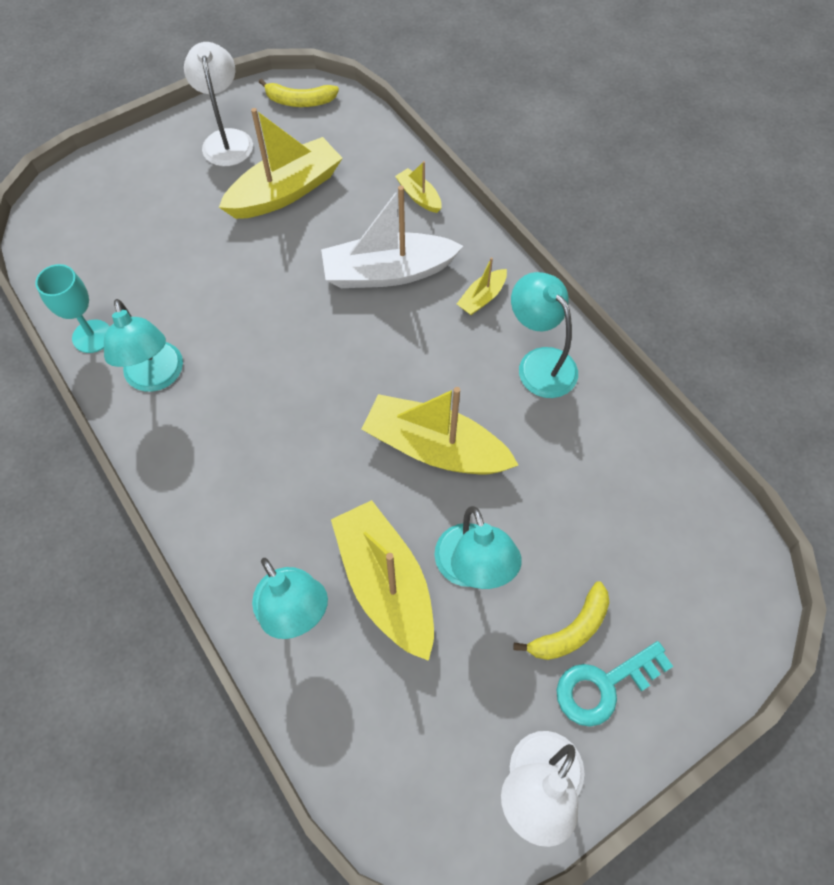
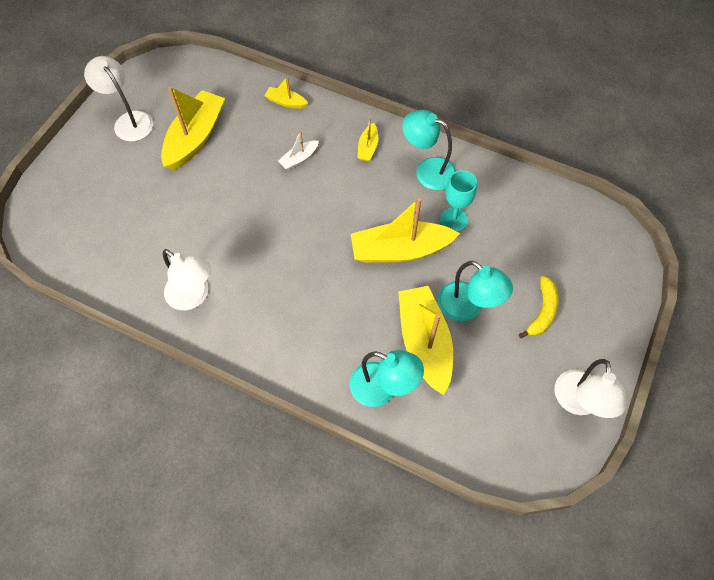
camera: 30 degrees left, 0 degrees up
turquoise goblet [35,264,110,353] -> turquoise goblet moved to [440,170,477,232]
turquoise lamp [104,299,183,392] -> white lamp [163,249,211,310]
yellow banana [259,79,339,107] -> none
white boat [321,186,463,288] -> white boat [278,131,319,170], size x0.47
yellow boat [331,500,434,661] -> yellow boat turned 45 degrees clockwise [398,286,453,395]
turquoise key [557,641,673,727] -> none

